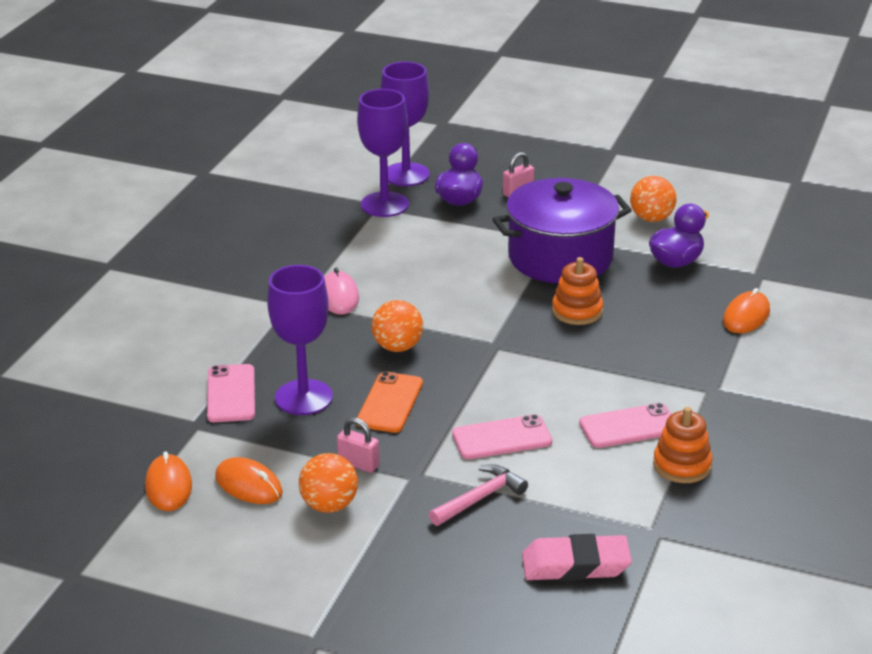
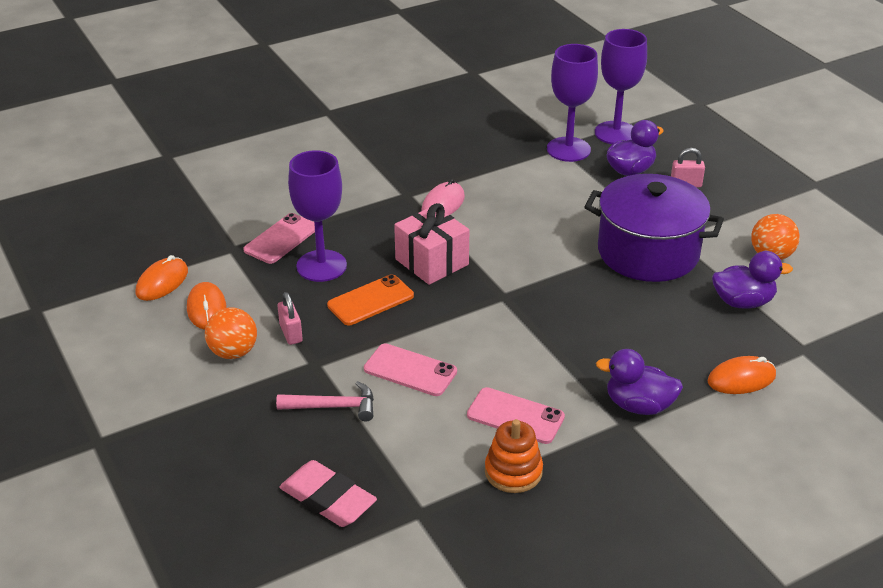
camera: 40 degrees right, 5 degrees up
orange ball [371,300,423,352] -> pink gift [394,203,469,285]
orange stacking toy [552,257,603,325] -> none
none -> purple duck [596,349,683,415]

